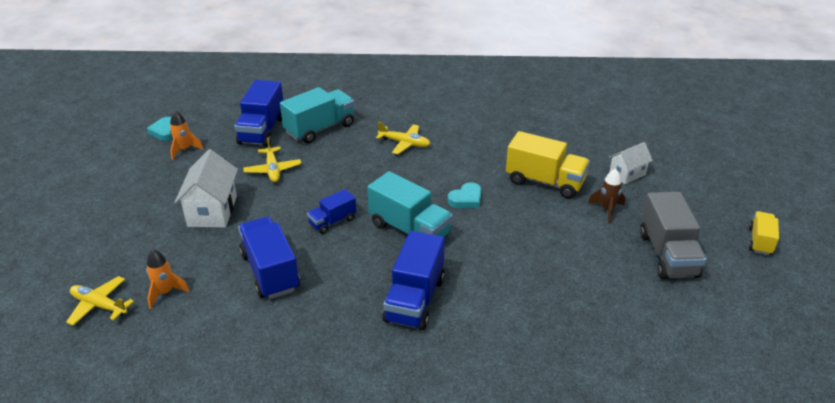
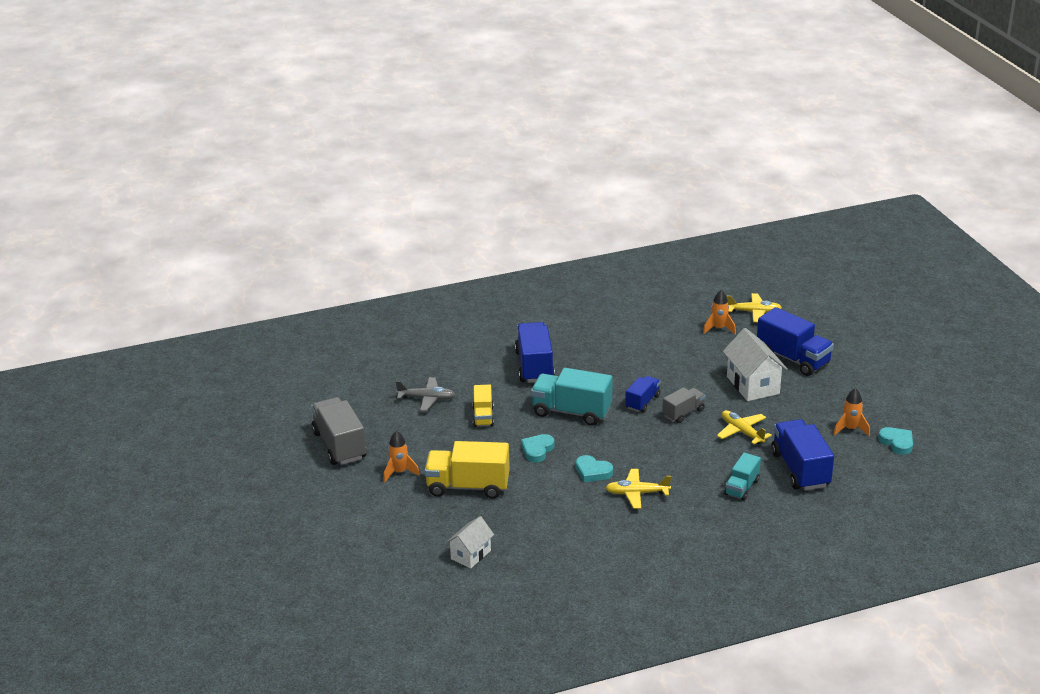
camera: 160 degrees right, 5 degrees down
blue truck [238,217,300,299] -> blue truck moved to [757,307,834,376]
turquoise truck [280,87,354,144] -> turquoise truck [724,453,761,501], size x0.57
brown rocket [588,168,625,224] -> orange rocket [383,431,420,482]
white house [609,142,653,184] -> white house moved to [446,516,494,569]
yellow truck [749,211,779,255] -> yellow truck moved to [473,385,494,427]
none -> grey plane [396,377,456,411]
none -> turquoise heart [576,455,613,482]
none -> grey truck [662,387,705,423]

